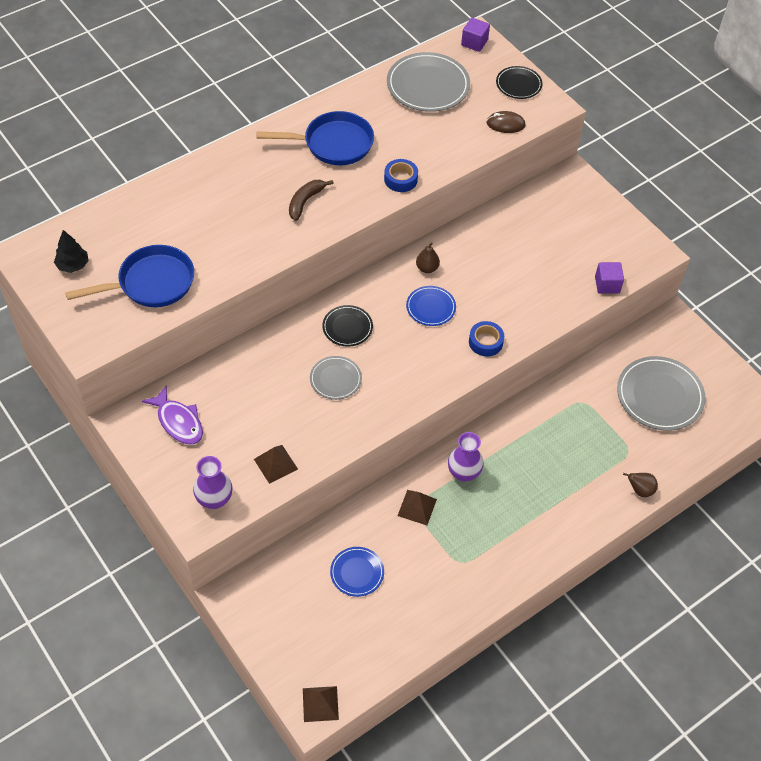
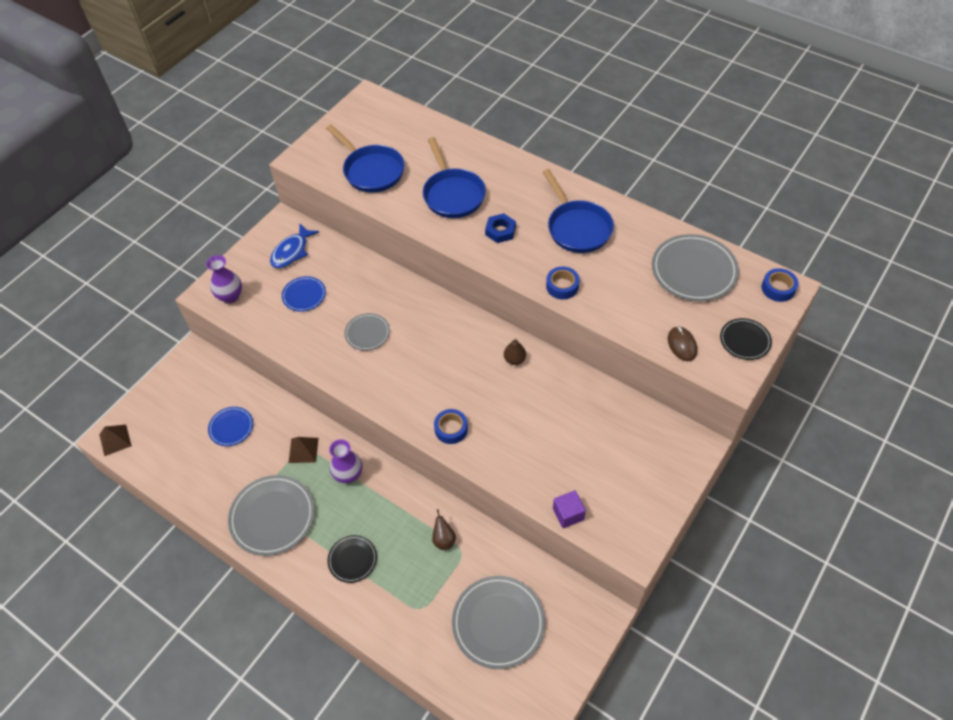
camera: 75 degrees right, 0 degrees up
black tree [54,230,89,273] -> none
purple fish [142,386,203,445] -> blue fish [270,224,319,268]
brown pyramid [254,445,298,484] -> none
brown banana [289,180,334,221] -> blue nut [485,213,516,243]
black plate [322,305,373,347] -> black plate moved to [328,535,377,583]
blue plate [406,286,456,326] -> blue plate moved to [282,276,326,312]
purple cube [461,18,490,52] -> blue tape [762,268,798,302]
brown pear [623,473,658,497] -> brown pear moved to [432,509,456,550]
none -> grey plate [228,475,315,556]
none -> blue pan [423,137,486,218]

